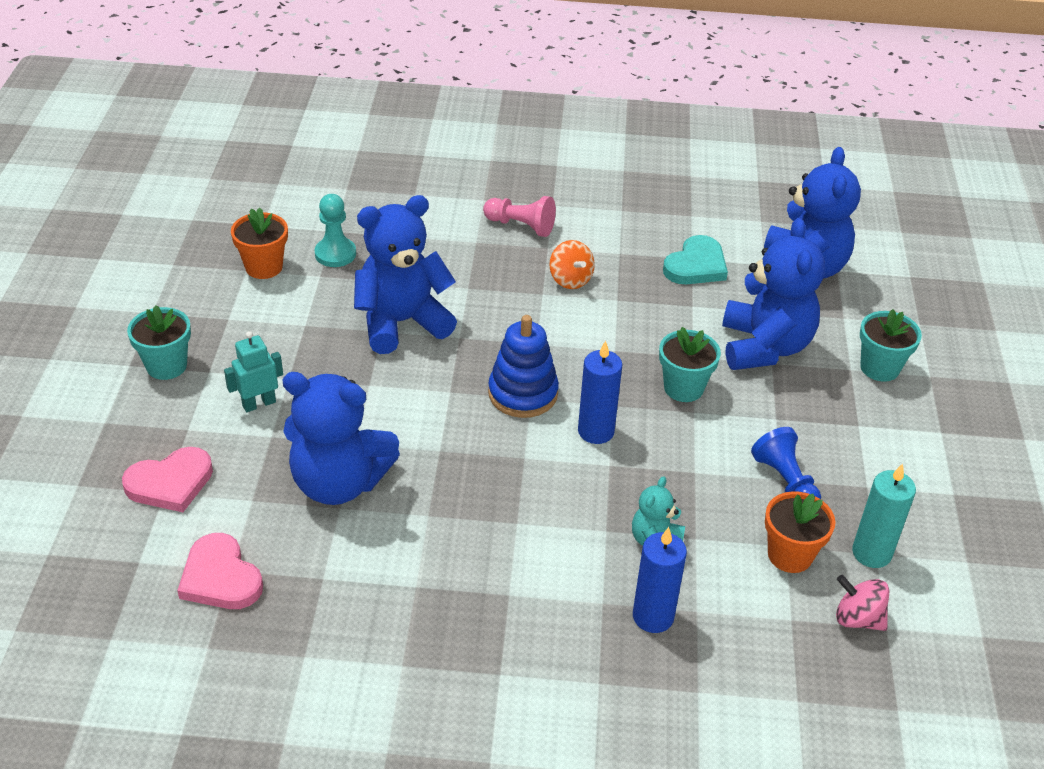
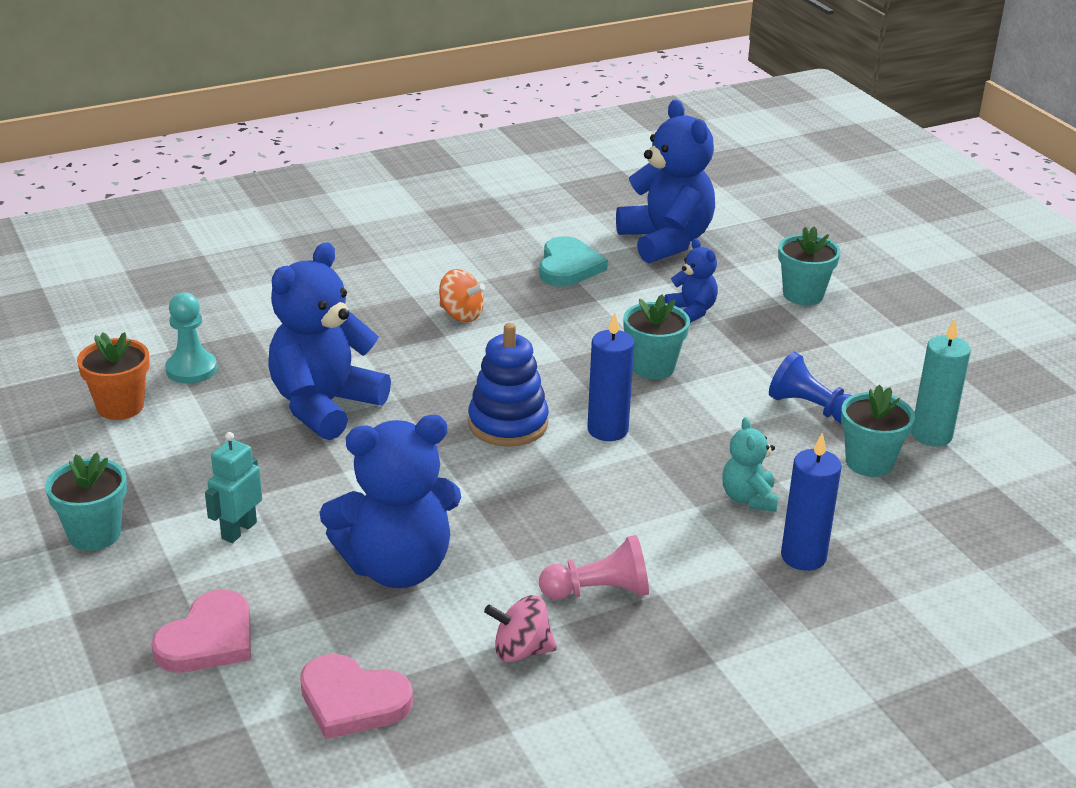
camera: 30 degrees left, 10 degrees down
pink pawn [483,196,556,237] -> pink pawn moved to [539,535,649,600]
blue teddy bear [722,218,825,370] -> blue teddy bear [664,239,718,323], size x0.49
orange flower pot [765,491,835,573] -> turquoise flower pot [841,385,915,477]
pink spinning top [836,575,889,631] -> pink spinning top moved to [484,595,557,662]

